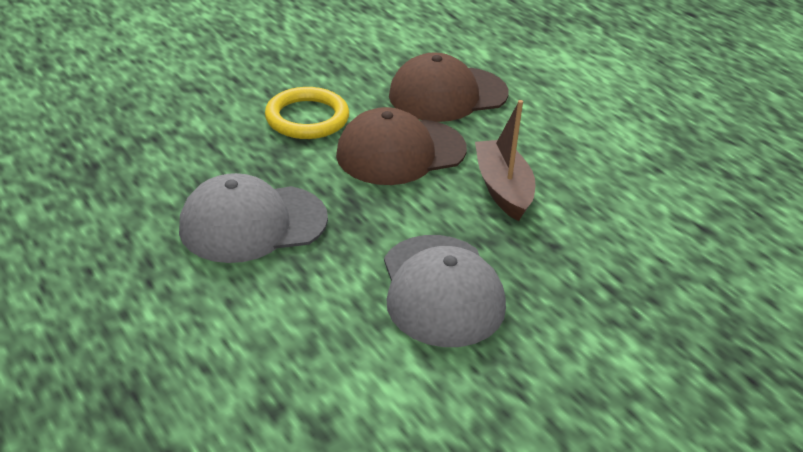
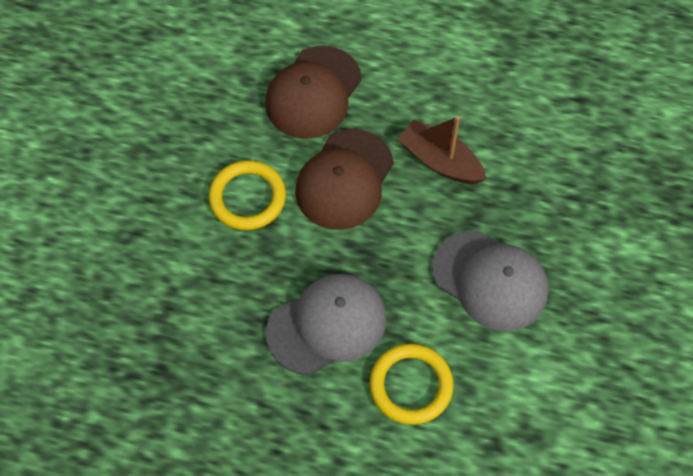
camera: 40 degrees left, 25 degrees up
grey cap [179,173,328,263] -> grey cap turned 150 degrees counterclockwise [266,274,386,375]
none -> yellow ring [369,344,454,425]

